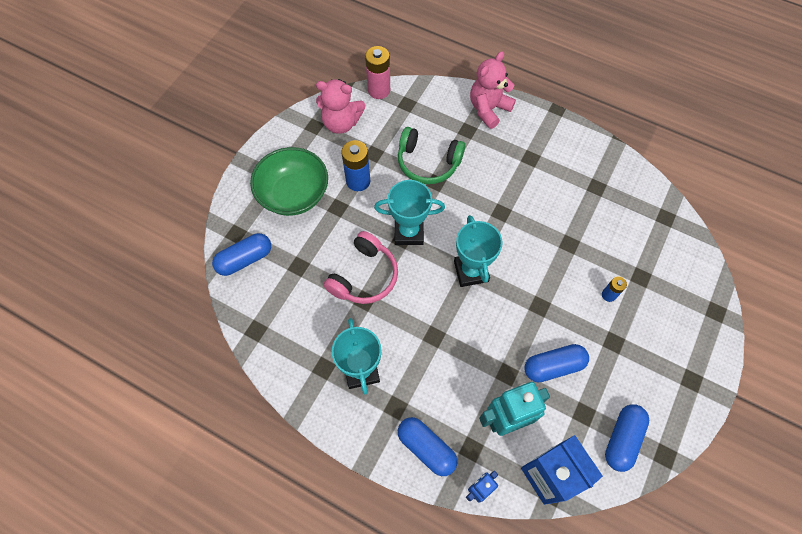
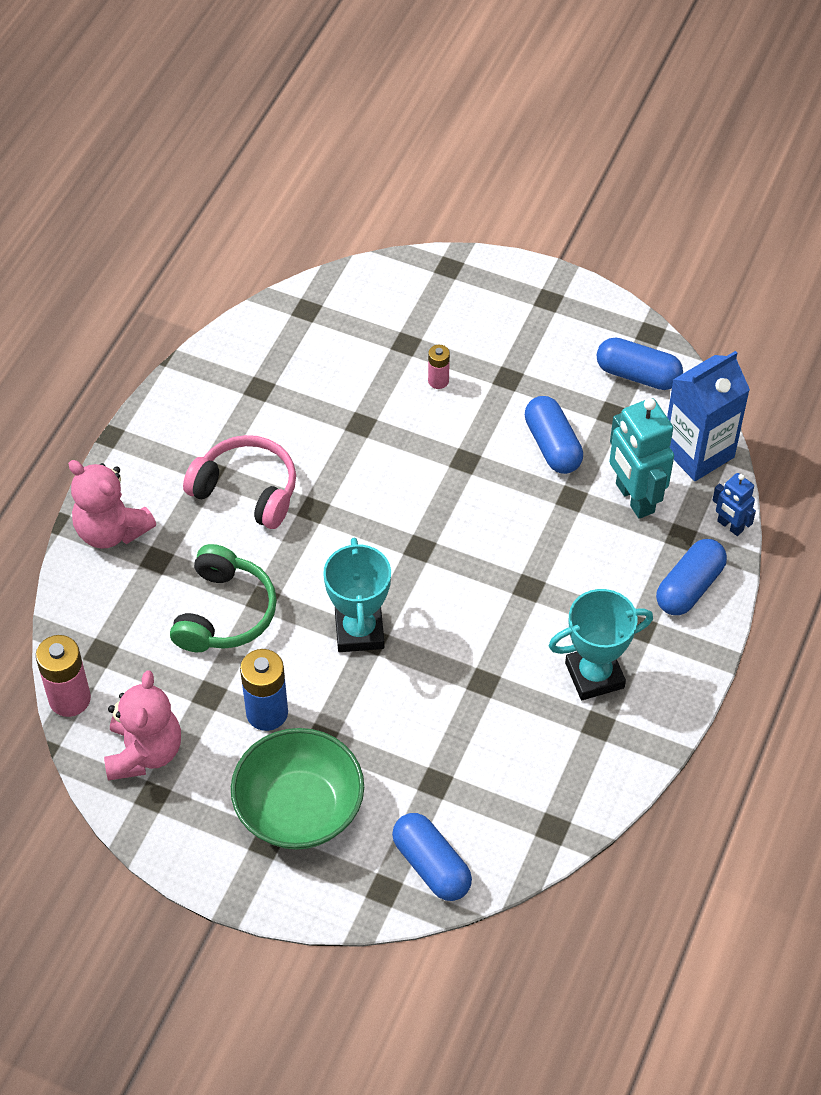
camera: 95 degrees left, 10 degrees down
pink headphones [323,231,398,304] -> pink headphones moved to [183,435,296,529]
turquoise trophy [454,215,503,287] -> none
blue battery [602,276,627,302] -> pink battery [428,345,450,389]

